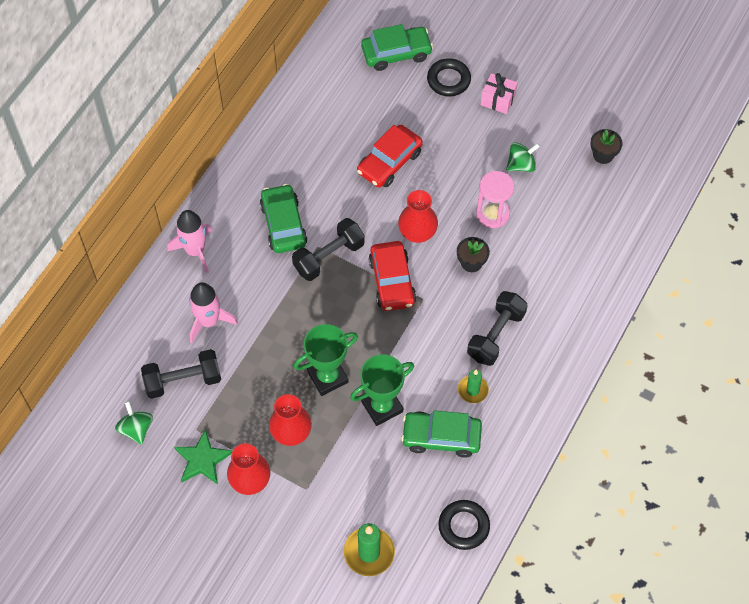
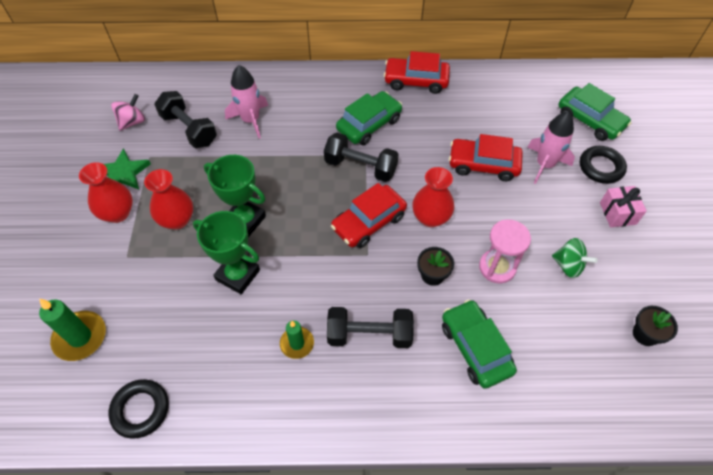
camera: 60 degrees right, 5 degrees down
green spinning top [115,401,153,445] -> pink spinning top [111,94,145,131]
pink rocket [167,210,212,273] -> pink rocket moved to [528,112,575,184]
green car [401,410,482,458] -> green car moved to [442,299,517,389]
none -> red car [384,51,450,94]

